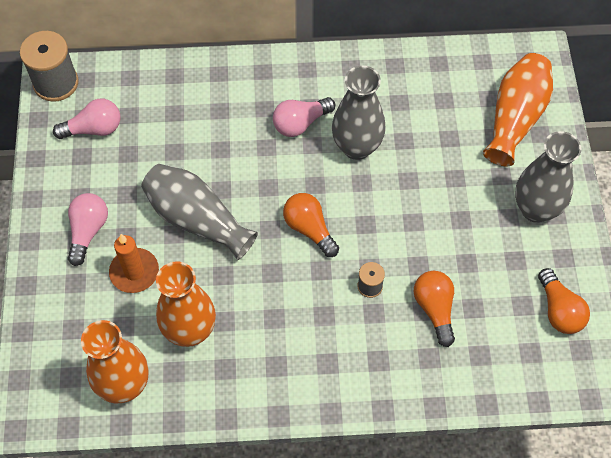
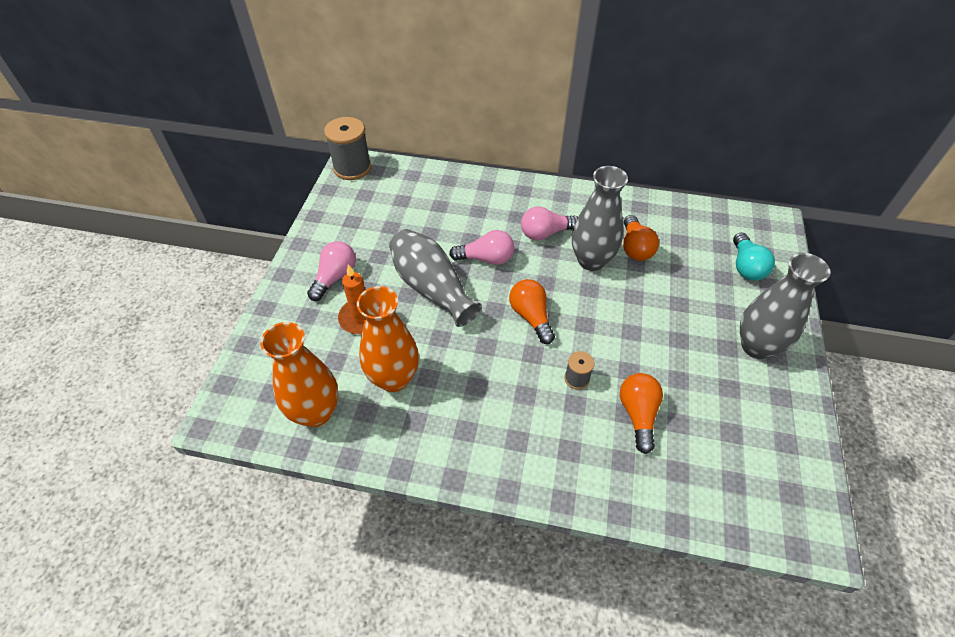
camera: 15 degrees right, 10 degrees down
pink light bulb [53,99,120,139] -> pink light bulb moved to [449,230,514,265]
orange vase [483,53,553,166] -> turquoise light bulb [733,232,775,281]
orange light bulb [538,268,590,334] -> orange light bulb moved to [623,215,659,261]

